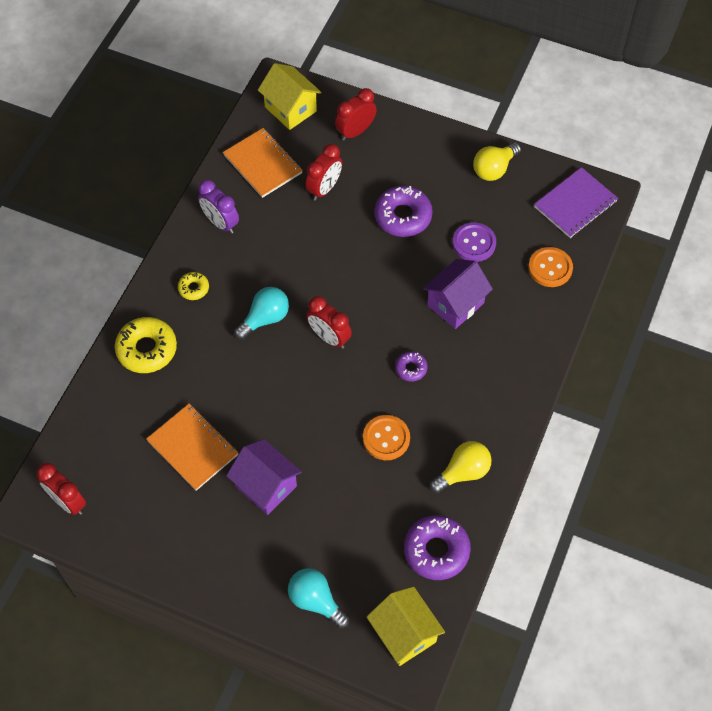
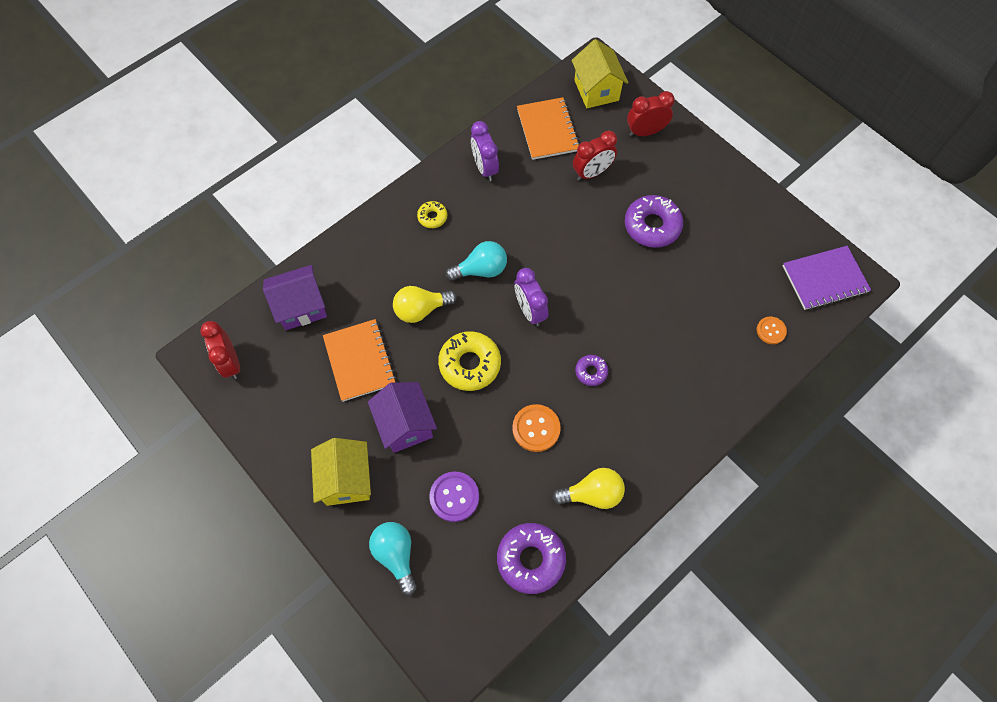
camera: 25 degrees right, 5 degrees up
yellow donut [115,317,177,373] -> yellow donut moved to [438,331,501,391]
red clock [306,296,352,349] -> purple clock [514,268,548,326]
yellow house [367,587,445,666] -> yellow house moved to [311,438,371,506]
purple house [423,259,493,329] -> purple house moved to [263,265,327,330]
purple button [453,222,496,262] -> purple button moved to [429,472,479,522]
yellow light bulb [473,142,521,181] -> yellow light bulb moved to [393,286,457,323]
orange button [528,247,573,287] -> orange button [757,317,787,344], size x0.64

